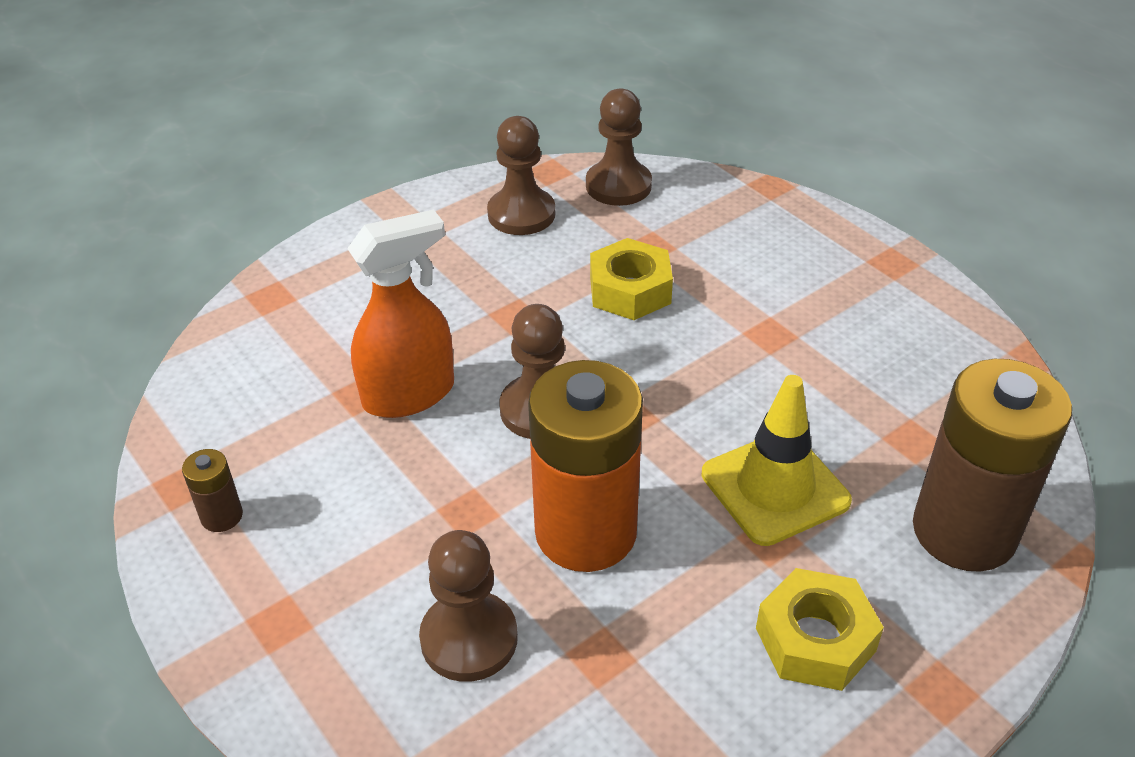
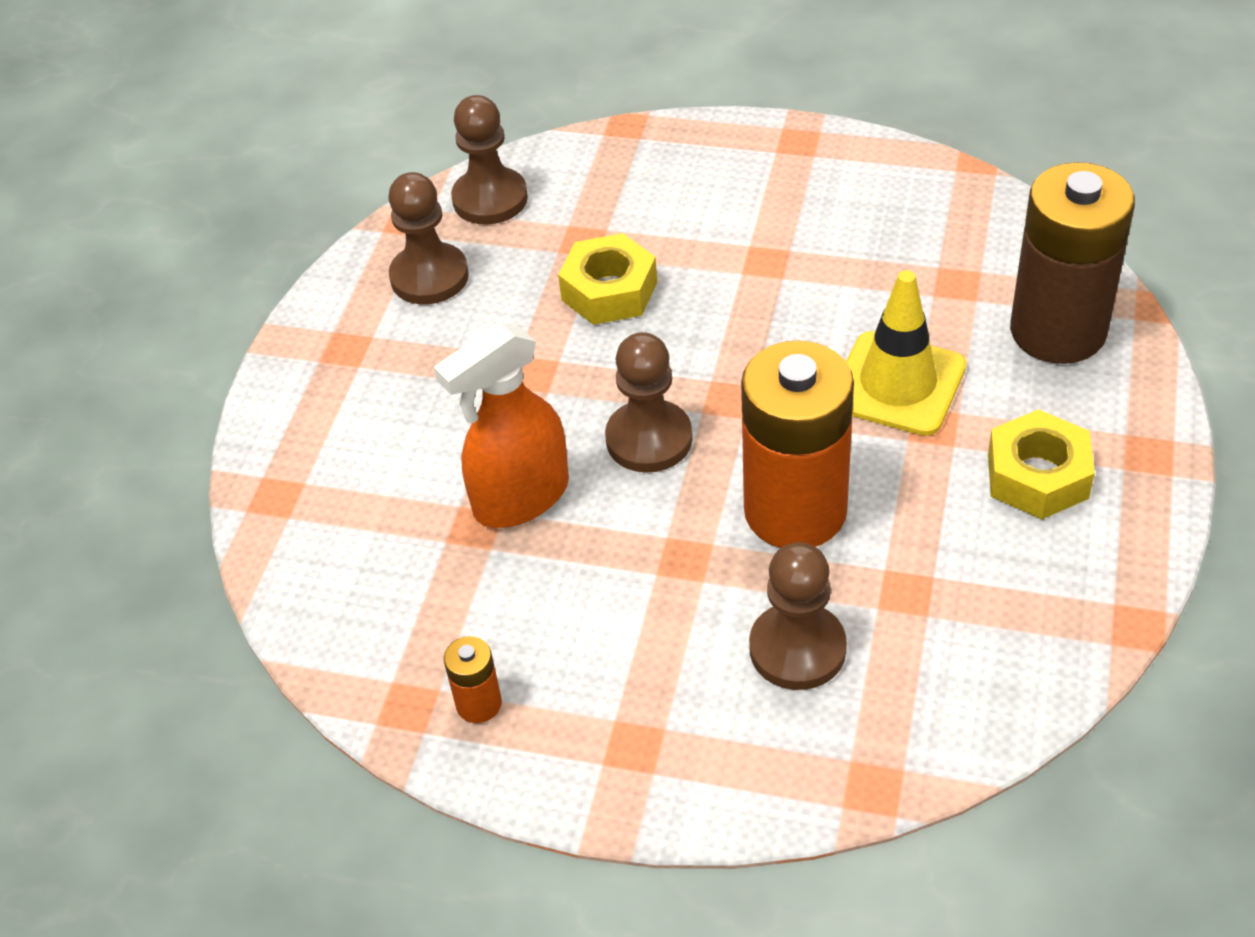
camera: 35 degrees left, 5 degrees up
brown battery [182,449,243,532] -> orange battery [444,636,502,723]
orange spray bottle [347,209,454,418] -> orange spray bottle turned 150 degrees counterclockwise [434,322,569,528]

